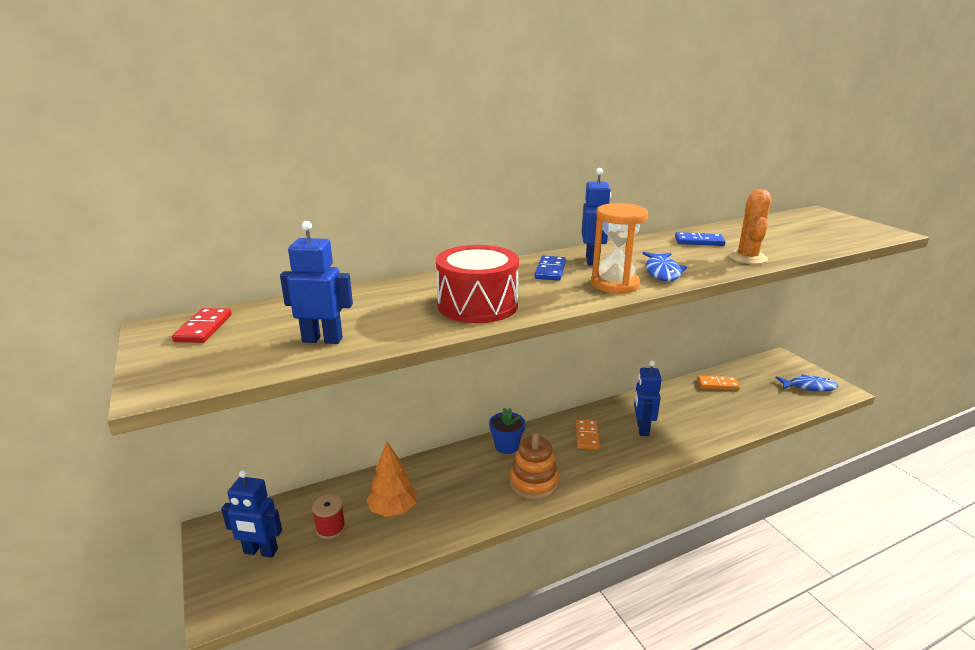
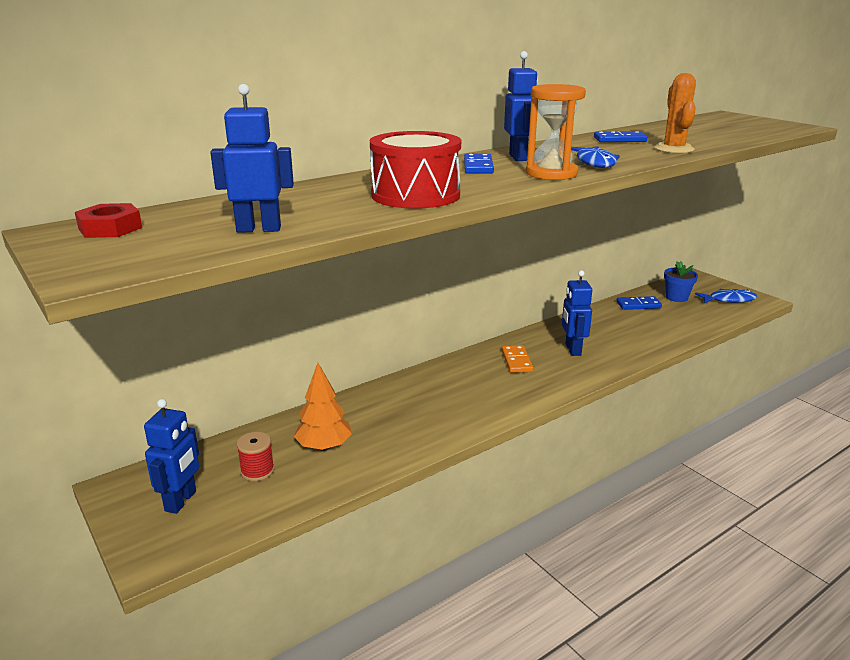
camera: 10 degrees left, 0 degrees up
red domino [172,308,232,343] -> red nut [75,203,142,238]
blue robot [221,470,282,558] -> blue robot turned 75 degrees counterclockwise [144,399,199,514]
blue flower pot [489,408,525,454] -> blue flower pot moved to [664,261,698,302]
orange stacking toy [510,433,559,500] -> none
orange domino [697,376,740,390] -> blue domino [616,296,662,310]

